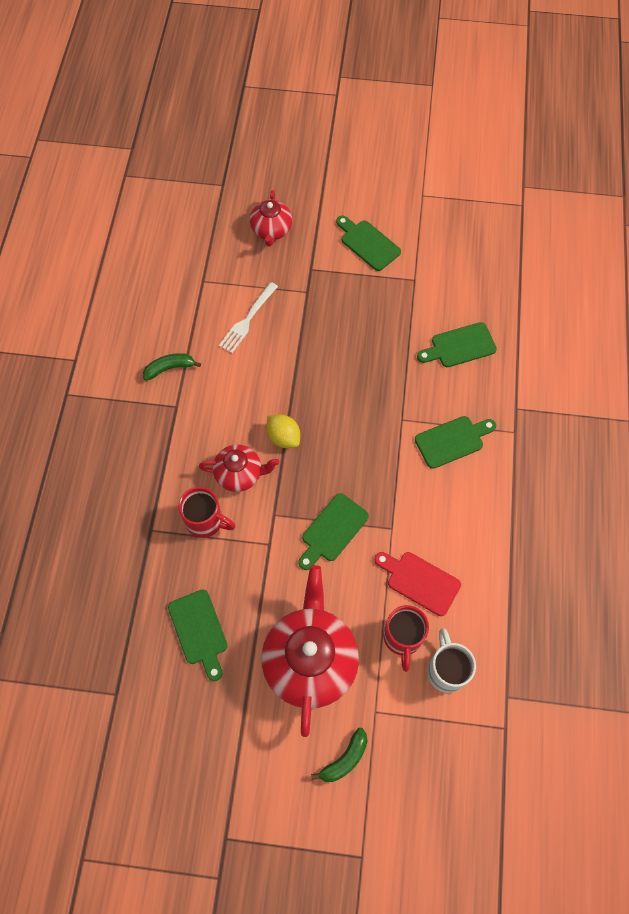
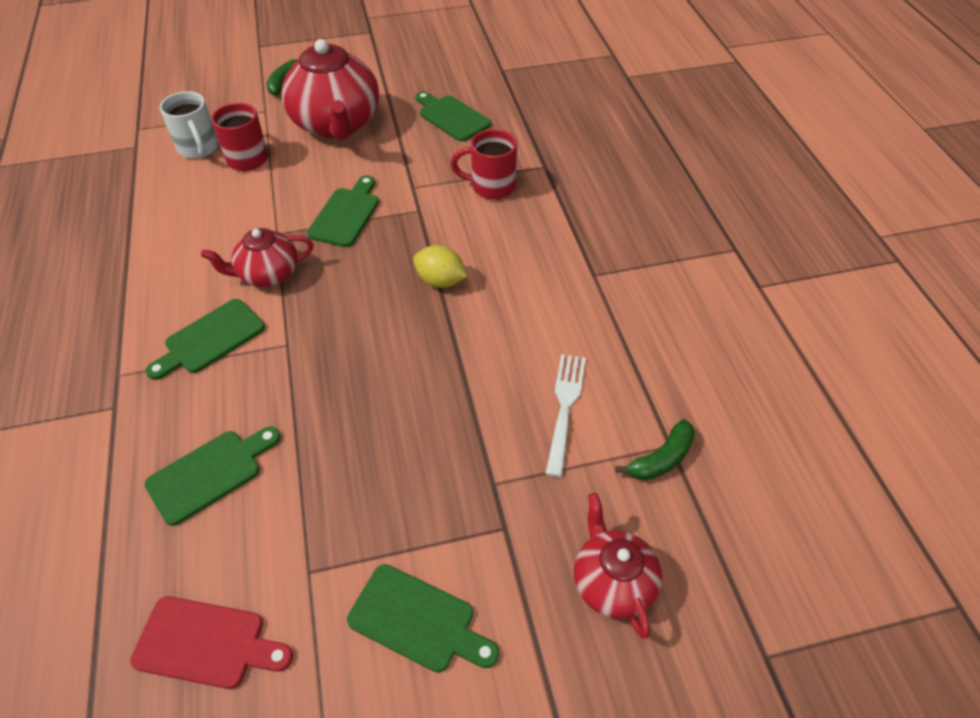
camera: 160 degrees right, 15 degrees down
green banana [143,353,201,381] -> green banana moved to [615,419,695,480]
red teapot [199,444,279,492] -> red teapot moved to [201,228,314,287]
red cutting board [374,552,461,616] -> red cutting board moved to [130,596,293,689]

